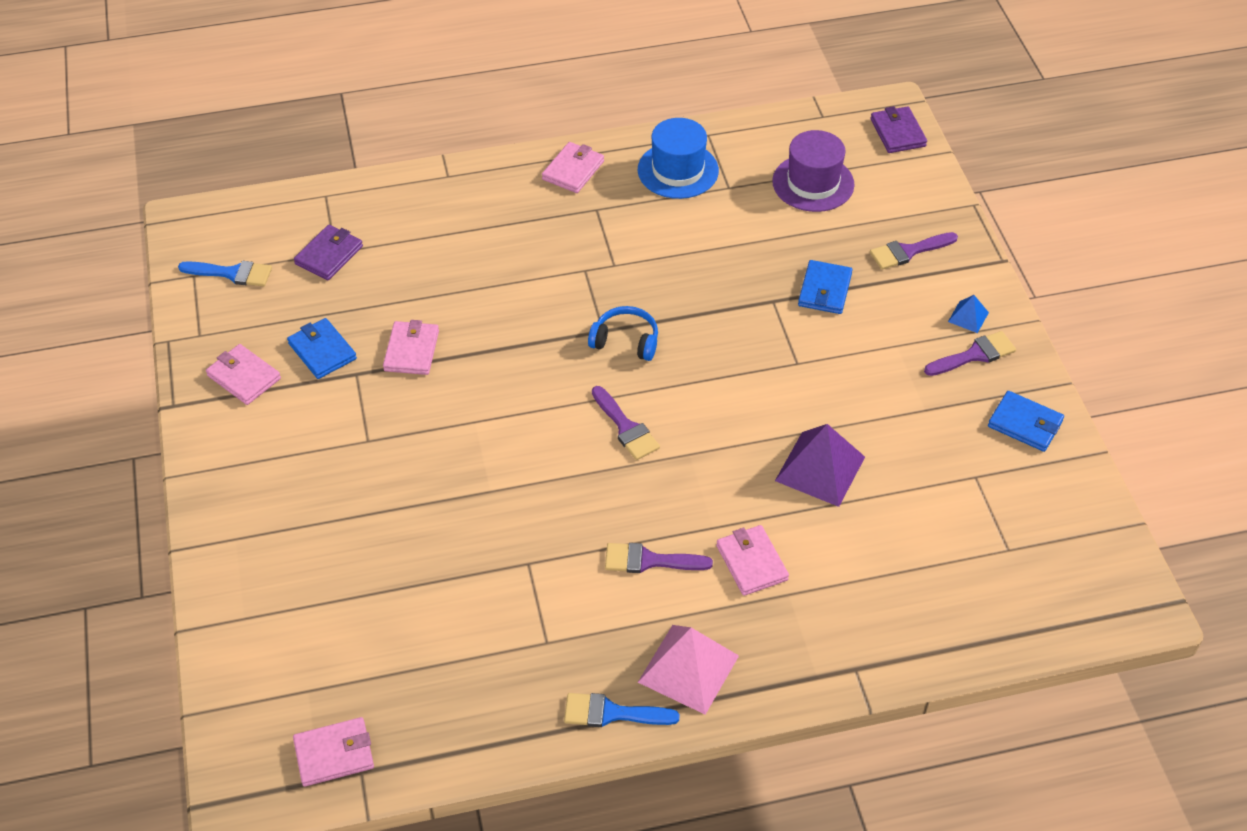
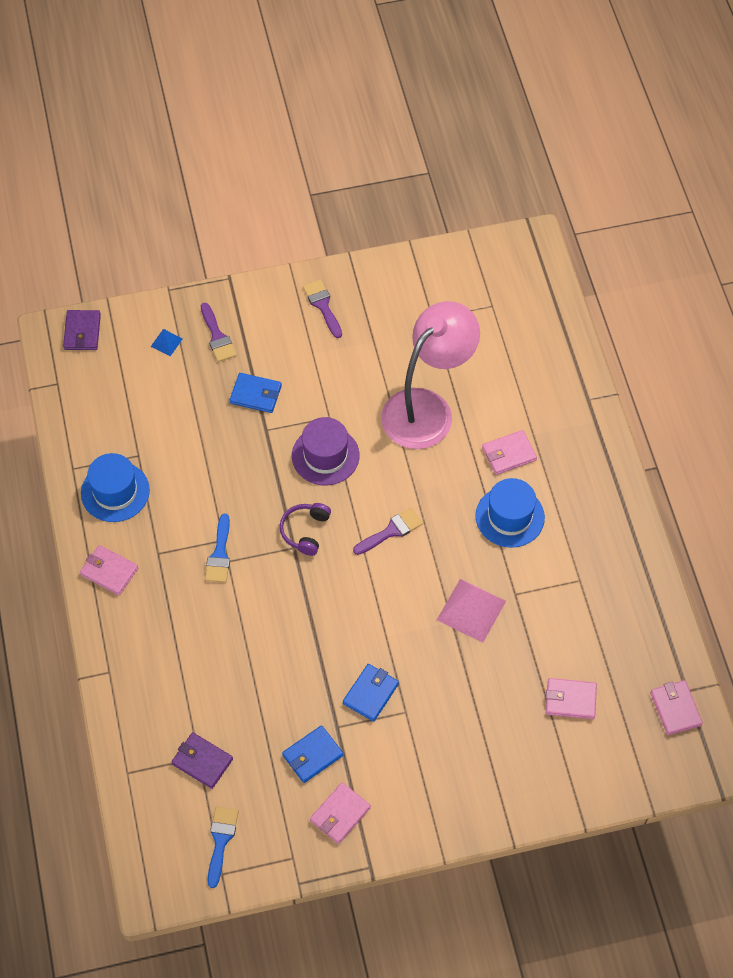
camera: 90 degrees left, 10 degrees up
pink wallet [383,320,439,375] -> pink wallet moved to [546,678,597,719]
blue brush [564,693,680,727] -> blue brush moved to [205,514,230,583]
blue headphones [588,306,658,361] -> purple headphones [280,503,331,556]
purple brush [605,543,713,573] -> blue hat [475,478,545,548]
pink pyramid [638,625,739,715] -> pink pyramid moved to [437,579,506,643]
purple hat [772,130,854,212] -> purple hat moved to [292,417,360,485]
purple pyramid [775,424,865,507] -> pink lamp [381,301,480,449]
purple wallet [870,106,927,153] -> purple wallet turned 75 degrees counterclockwise [63,310,101,350]
blue pyramid [948,295,989,333] -> blue pyramid moved to [151,329,182,356]
blue wallet [988,391,1064,452] -> blue wallet moved to [343,664,399,722]

